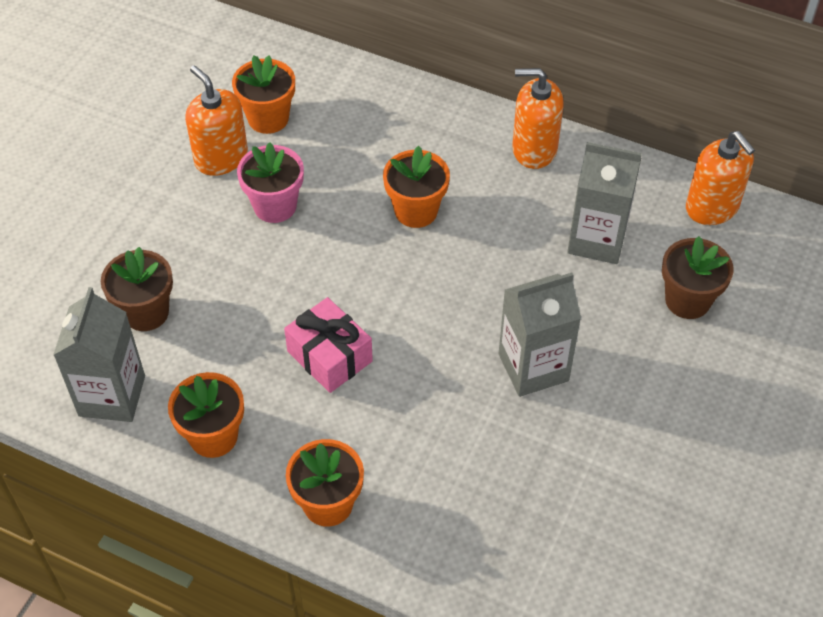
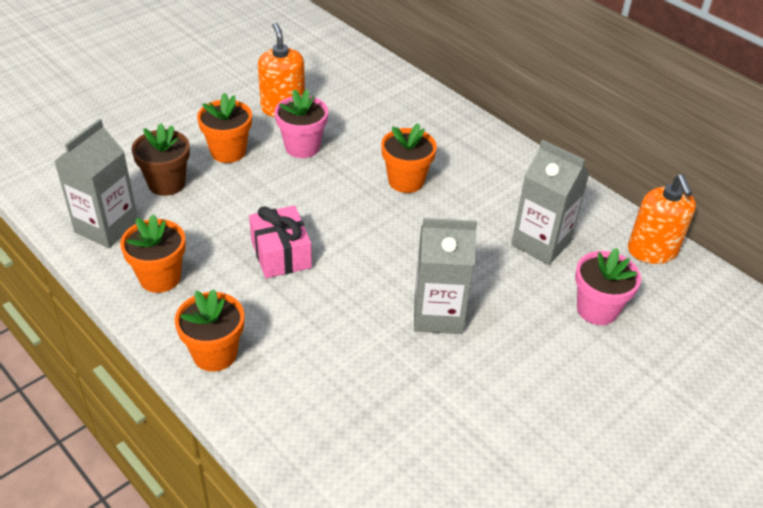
camera: 20 degrees right, 10 degrees down
orange flower pot [232,55,295,134] -> orange flower pot moved to [197,93,252,163]
orange soap dispenser [512,68,564,169] -> none
brown flower pot [662,236,734,319] -> pink flower pot [575,248,641,325]

